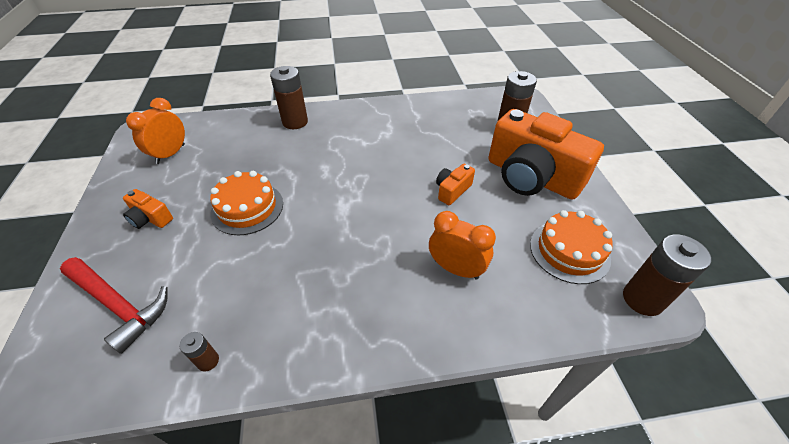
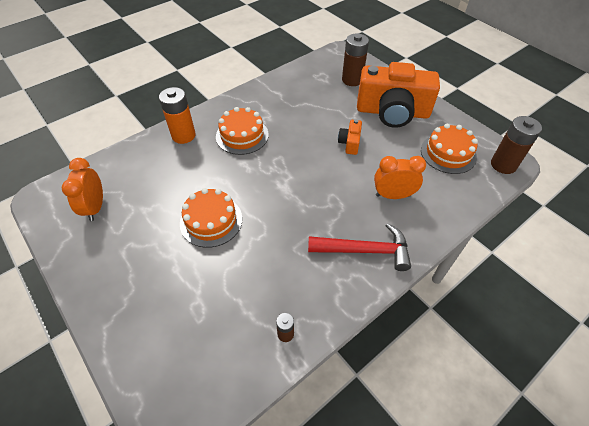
camera: 30 degrees left, 5 degrees up
red hammer [60,257,168,354] -> red hammer moved to [308,223,411,271]
orange camera [123,189,173,229] -> none
brown battery [270,66,308,129] -> orange battery [159,87,196,144]
none -> orange cake [216,107,269,155]

